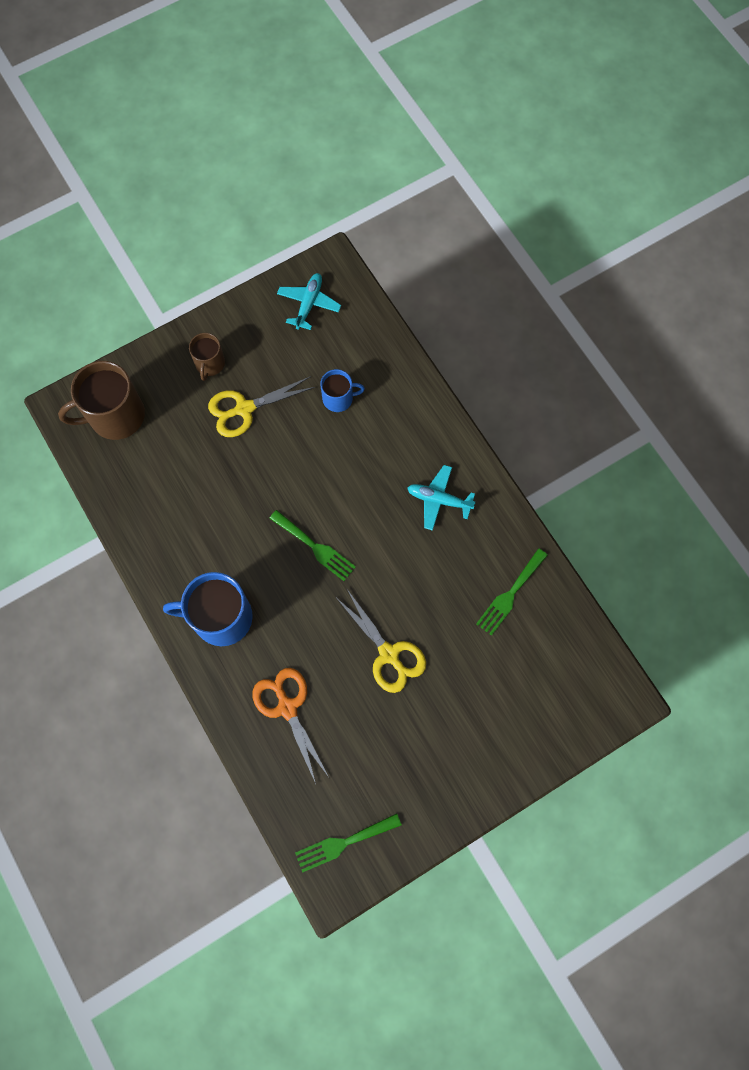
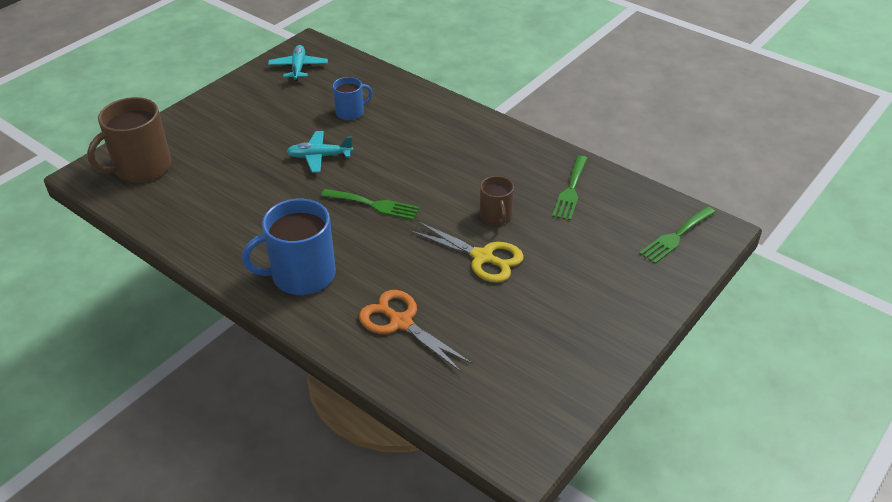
camera: 20 degrees left, 30 degrees down
brown mug [189,333,225,381] -> brown mug moved to [480,176,514,225]
yellow scissors [208,376,315,437] -> none
green fork [295,813,402,873] -> green fork moved to [639,206,715,264]
turquoise plane [408,465,476,531] -> turquoise plane moved to [286,131,353,173]

